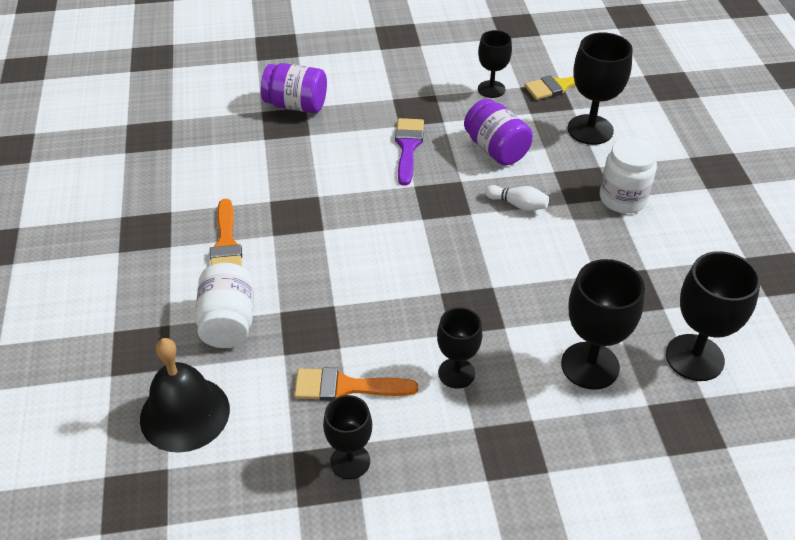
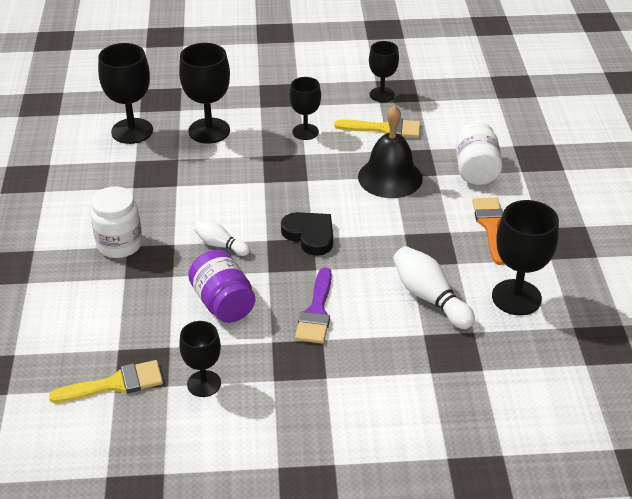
camera: 175 degrees left, 5 degrees down
black bell [140,338,230,453] -> black bell moved to [358,105,423,198]
purple jar [261,63,327,113] -> none
orange brush [294,368,418,401] -> yellow brush [334,119,421,138]
black goblet [568,32,633,145] -> black goblet moved to [492,200,559,315]
none -> black heart [281,212,333,256]
none -> white bowling pin [393,246,475,329]

